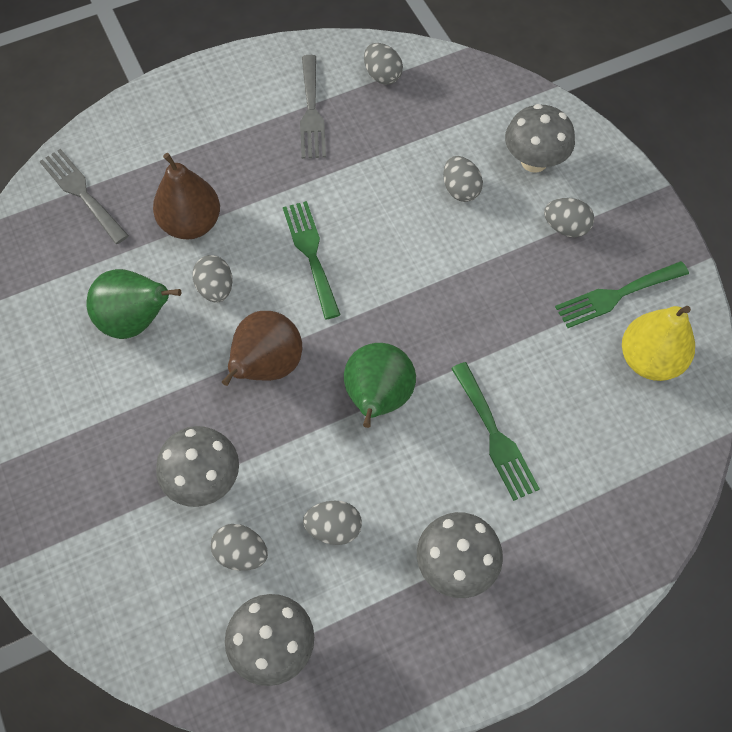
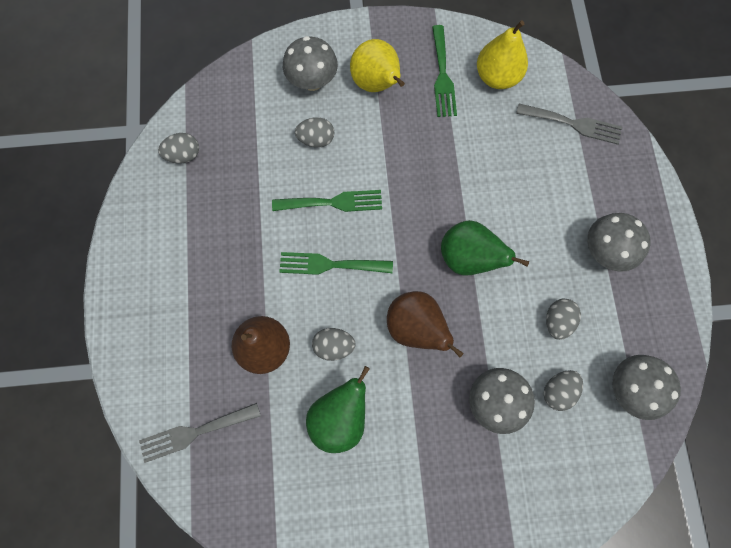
camera: 70 degrees left, 10 degrees up
grey fork [300,55,326,159] -> grey fork moved to [516,104,622,145]
green fork [451,362,540,501] -> green fork moved to [272,190,382,212]
grey egg [544,198,594,237] -> yellow pear [350,39,405,92]

